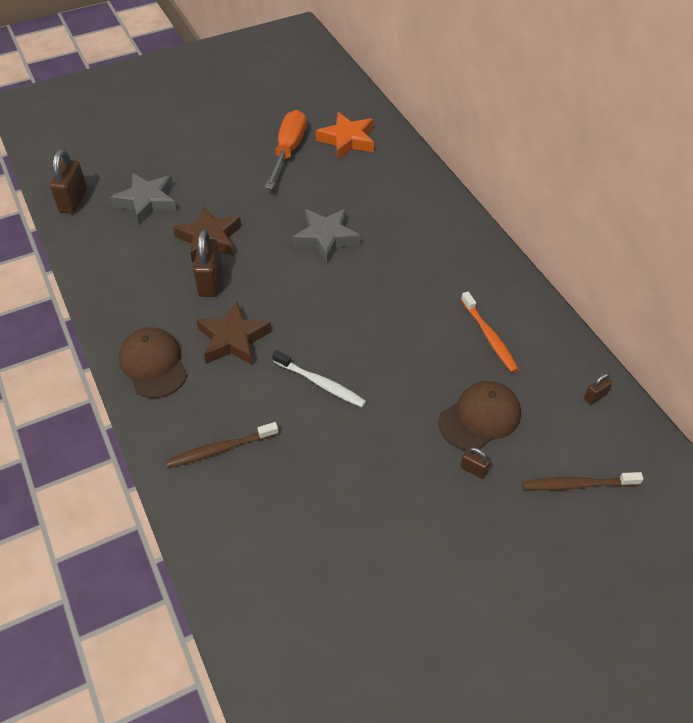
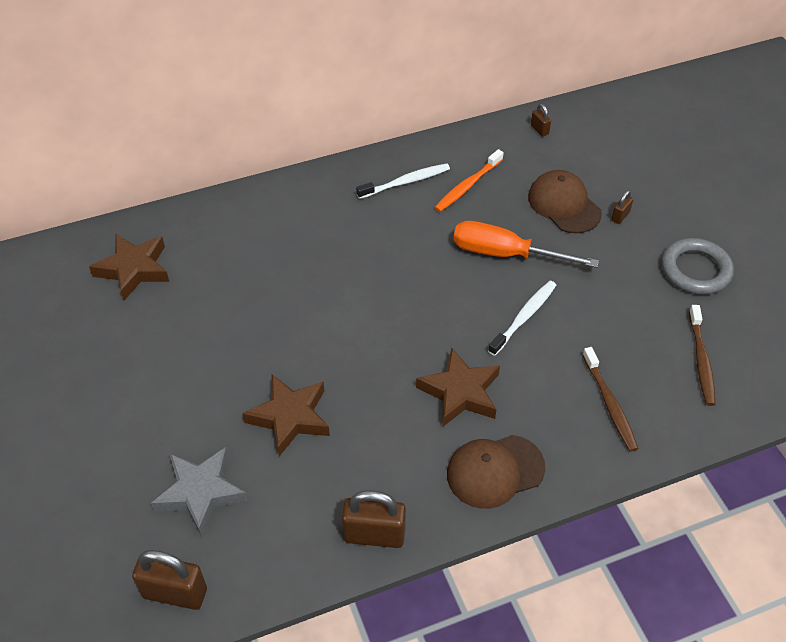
camera: 85 degrees left, 0 degrees up
brown padlock [193,229,222,297] -> brown padlock moved to [342,491,406,548]
orange screwdriver [265,110,306,189] -> orange screwdriver moved to [453,221,599,268]
grey star [292,209,361,263] -> none
orange star [316,112,374,159] -> brown star [89,234,169,301]
orange toothbrush [461,291,518,372] -> orange toothbrush turned 150 degrees clockwise [434,149,504,212]
brown toothbrush [522,472,643,491] -> brown toothbrush moved to [689,305,716,406]
none -> white toothbrush [356,163,450,199]
none -> grey ring [662,238,734,295]

